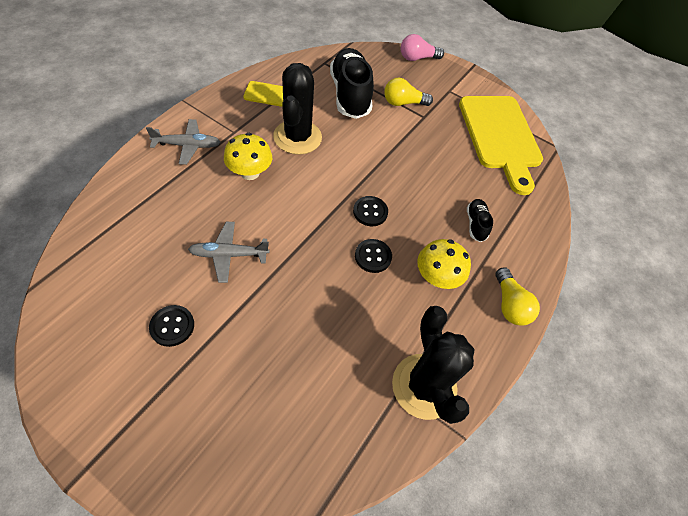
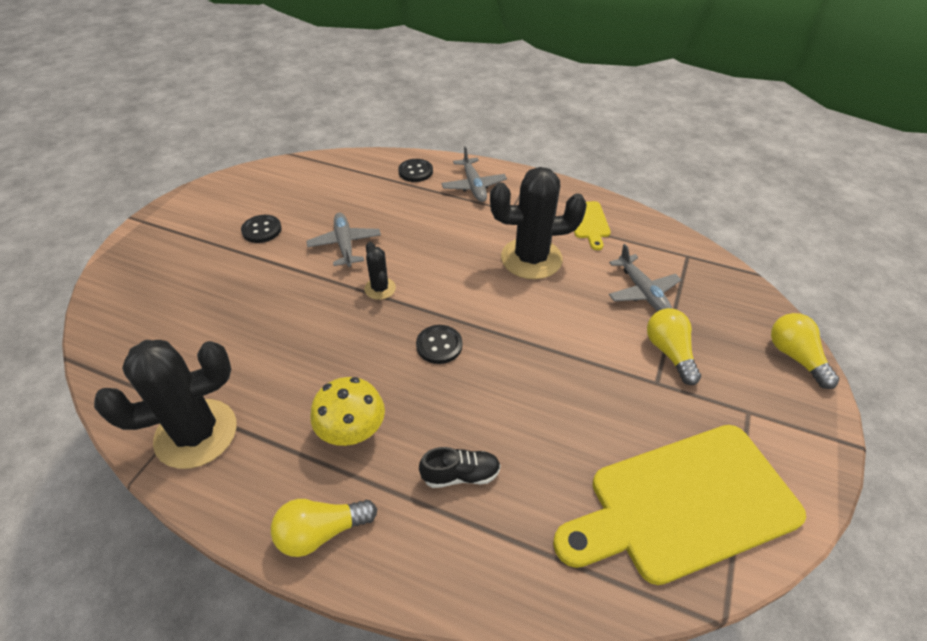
camera: 85 degrees right, 10 degrees down
yellow mushroom [224,133,272,180] -> none
black shoe [330,48,374,119] -> grey plane [609,244,681,311]
black button [355,239,392,273] -> black button moved to [398,159,433,182]
pink light bulb [401,34,444,61] -> yellow light bulb [771,313,839,389]
none -> black cactus [364,242,396,300]

